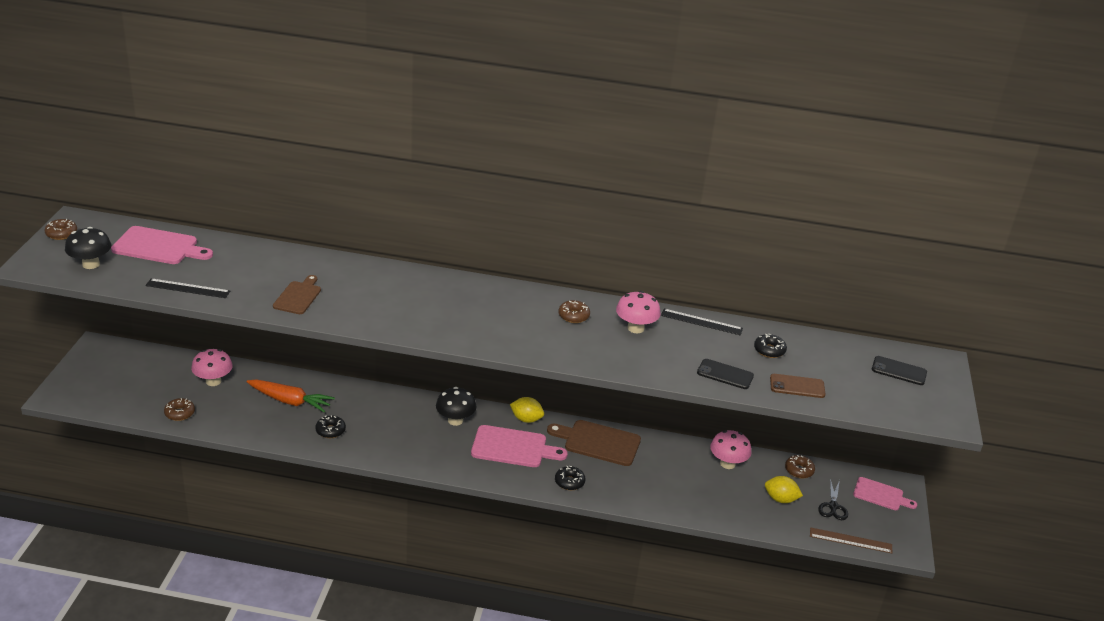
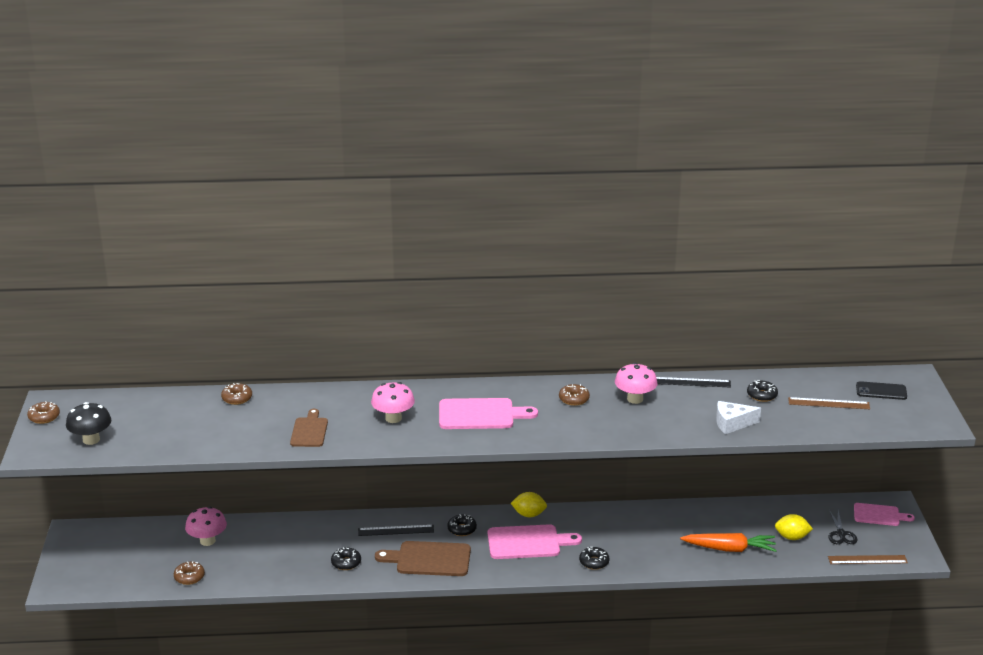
camera: 10 degrees left, 5 degrees down
pink cutting board [111,226,213,264] -> pink cutting board moved to [439,398,538,429]
black ruler [145,278,230,298] -> black ruler moved to [358,525,434,536]
orange carrot [246,380,335,412] -> orange carrot moved to [680,533,777,552]
black mushroom [436,387,476,426] -> black donut [447,514,477,536]
brown cutting board [547,420,641,466] -> brown cutting board moved to [375,541,471,576]
black phone [697,359,754,389] -> white cheese [716,401,761,434]
pink mushroom [710,430,752,469] -> pink mushroom moved to [371,382,415,423]
brown phone [770,374,825,398] -> none
brown donut [785,455,815,478] -> brown donut moved to [221,383,252,405]
none -> brown ruler [788,397,870,409]

